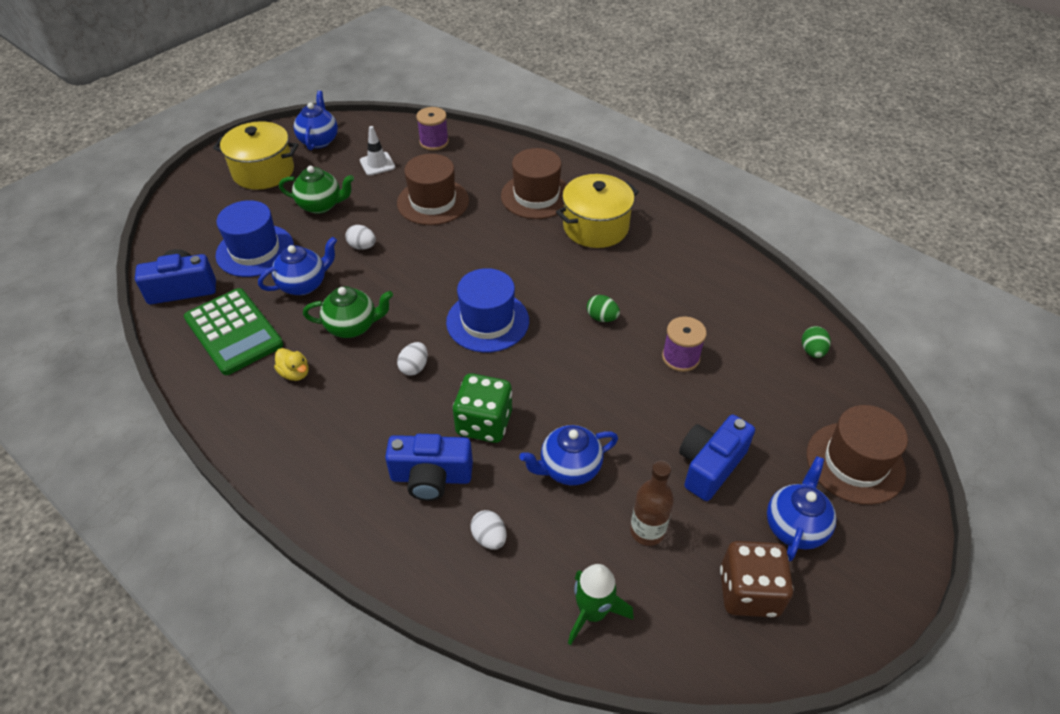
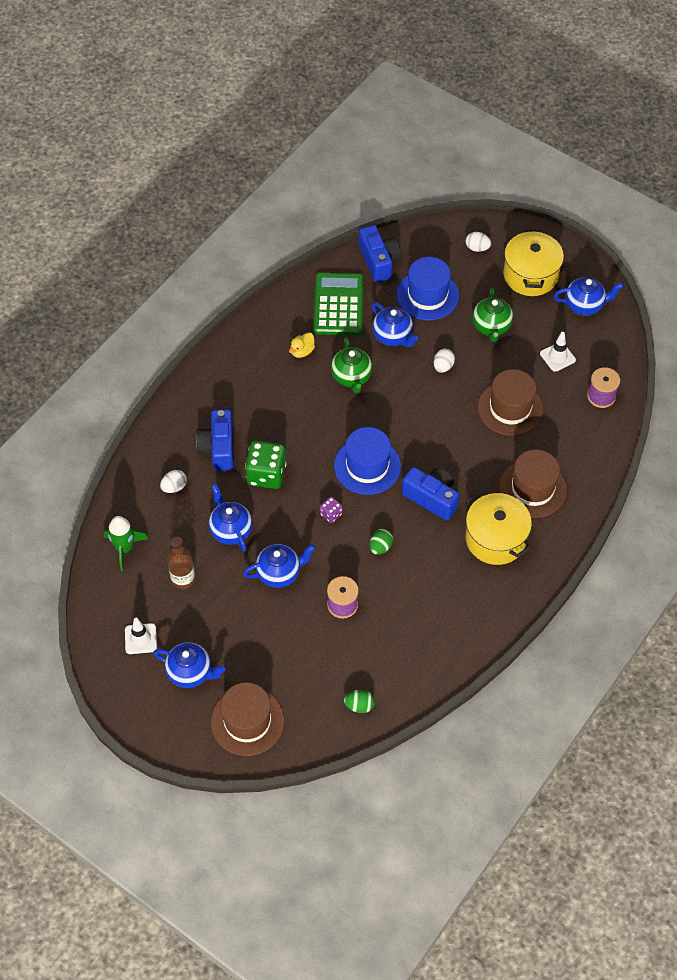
camera: 85 degrees right, 10 degrees up
green calculator [184,288,283,375] -> green calculator turned 135 degrees clockwise [313,273,364,335]
white egg [397,342,428,376] -> white egg moved to [466,232,491,252]
blue camera [679,414,755,501] -> blue camera moved to [402,467,459,520]
brown dice [720,541,794,618] -> white traffic cone [125,618,157,654]
none -> blue teapot [243,544,316,588]
none -> purple dice [320,497,343,523]

